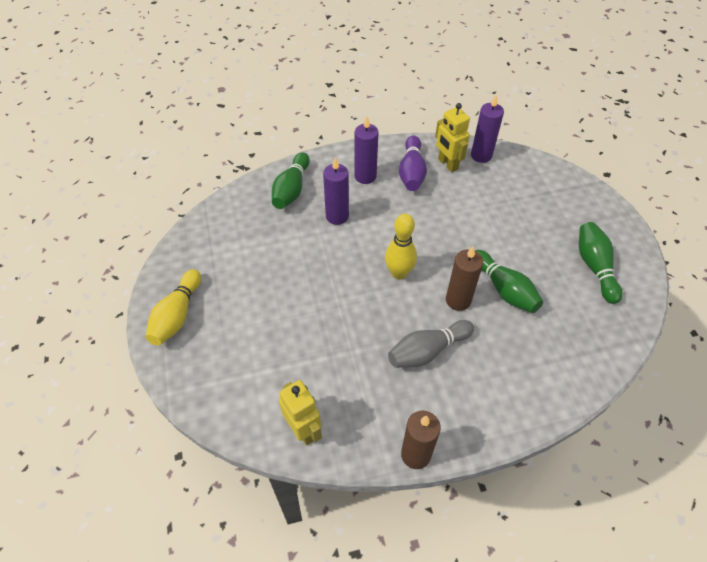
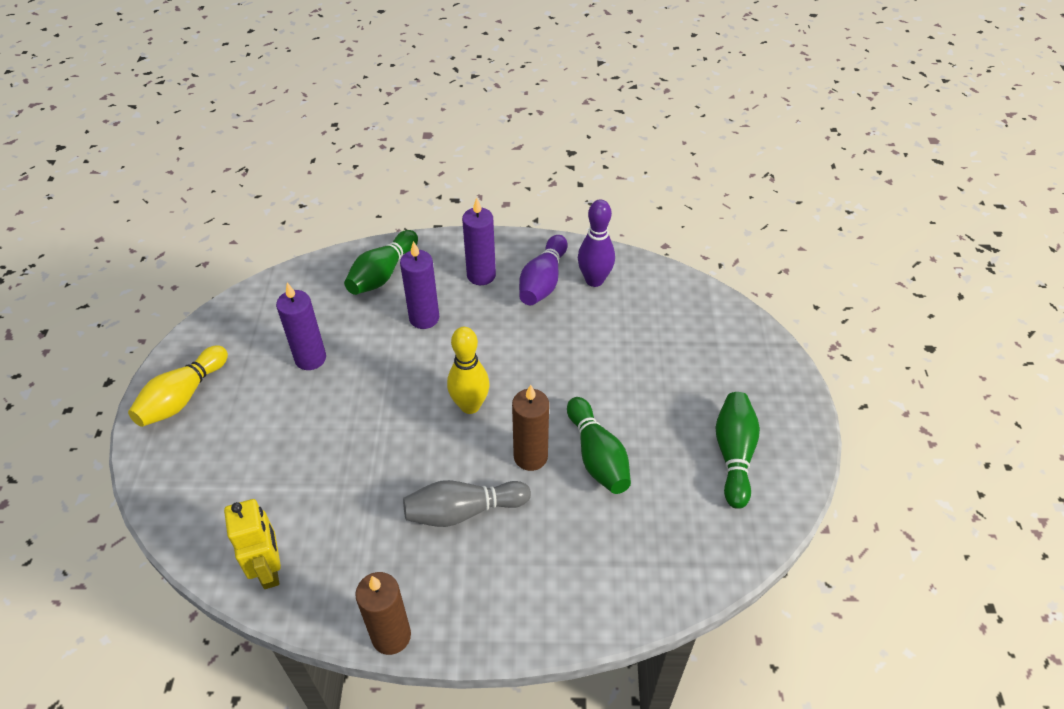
camera: 15 degrees right, 5 degrees down
yellow robot [435,103,470,172] -> purple bowling pin [578,199,615,287]
purple candle [471,95,504,163] -> purple candle moved to [276,283,326,370]

